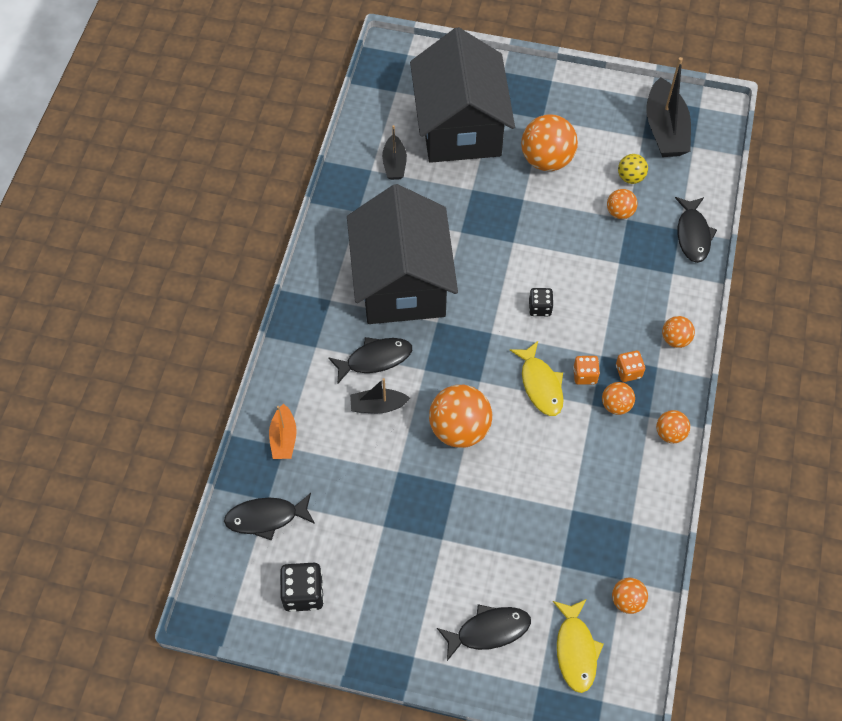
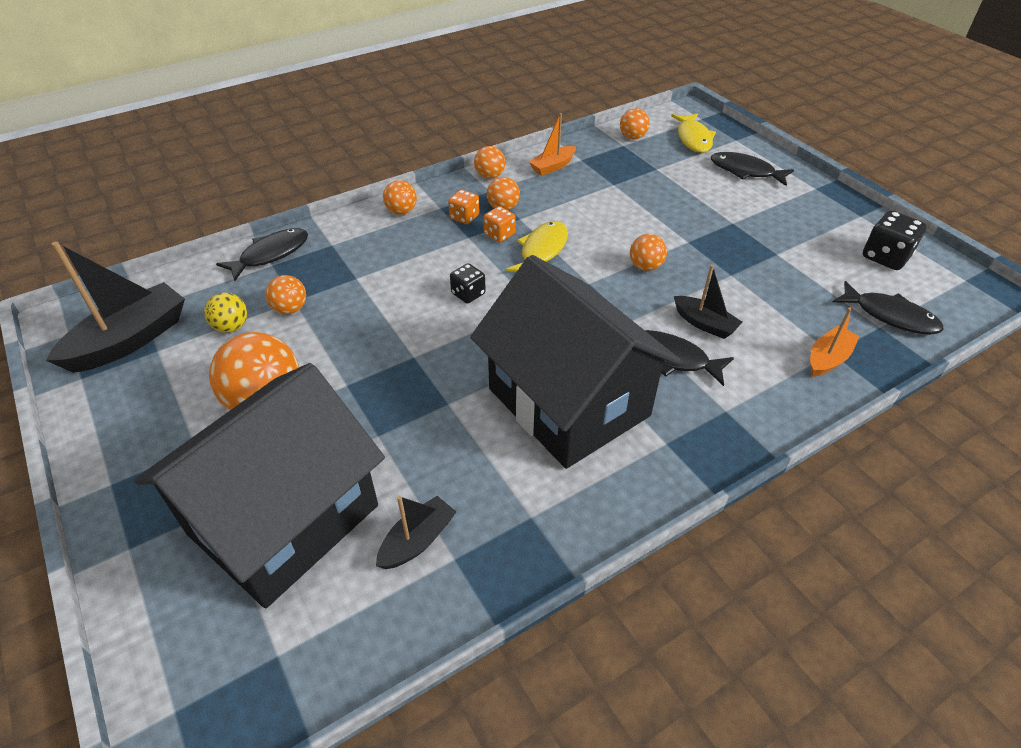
camera: 135 degrees left, 15 degrees down
black house [347,184,458,324] -> black house turned 75 degrees counterclockwise [470,255,681,469]
orange ball [429,385,492,448] -> orange ball [630,234,667,271], size x0.53
yellow fish [553,599,604,693] -> yellow fish turned 135 degrees clockwise [671,113,716,153]
none -> orange boat [529,113,576,176]

